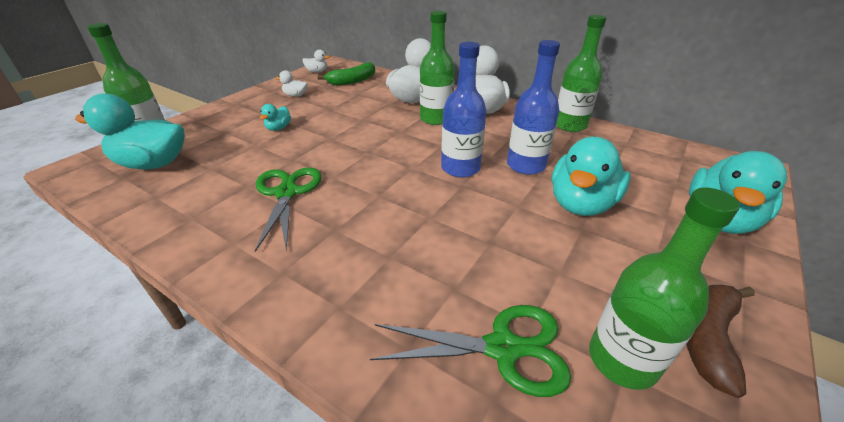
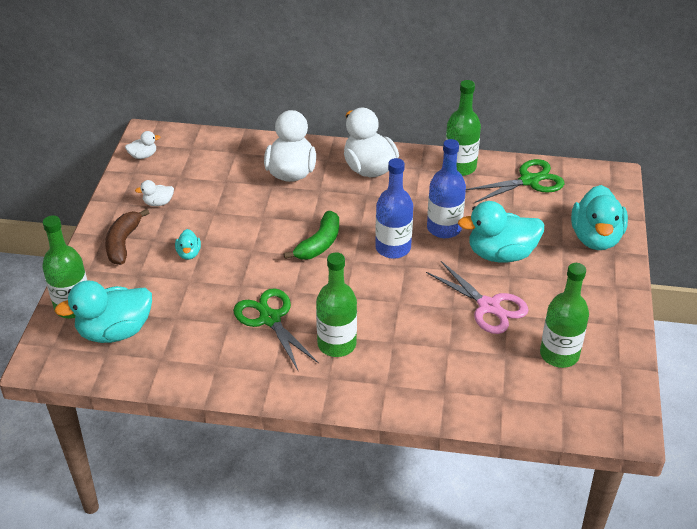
camera: 25 degrees left, 5 degrees up
green banana [317,62,375,85] -> green banana moved to [284,211,339,260]
green scissors [370,305,572,397] -> green scissors moved to [466,159,564,203]
green bottle [420,11,455,125] -> green bottle moved to [316,252,357,357]
turquoise duck [552,137,631,216] -> turquoise duck turned 75 degrees clockwise [458,201,544,263]
brown banana [686,285,755,398] -> brown banana moved to [105,209,149,265]
none -> pink scissors [426,261,529,334]

